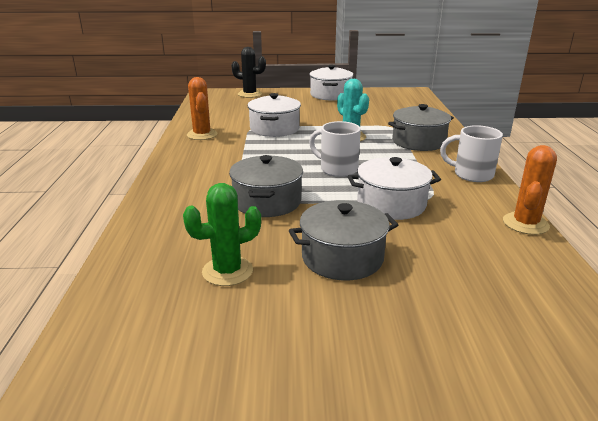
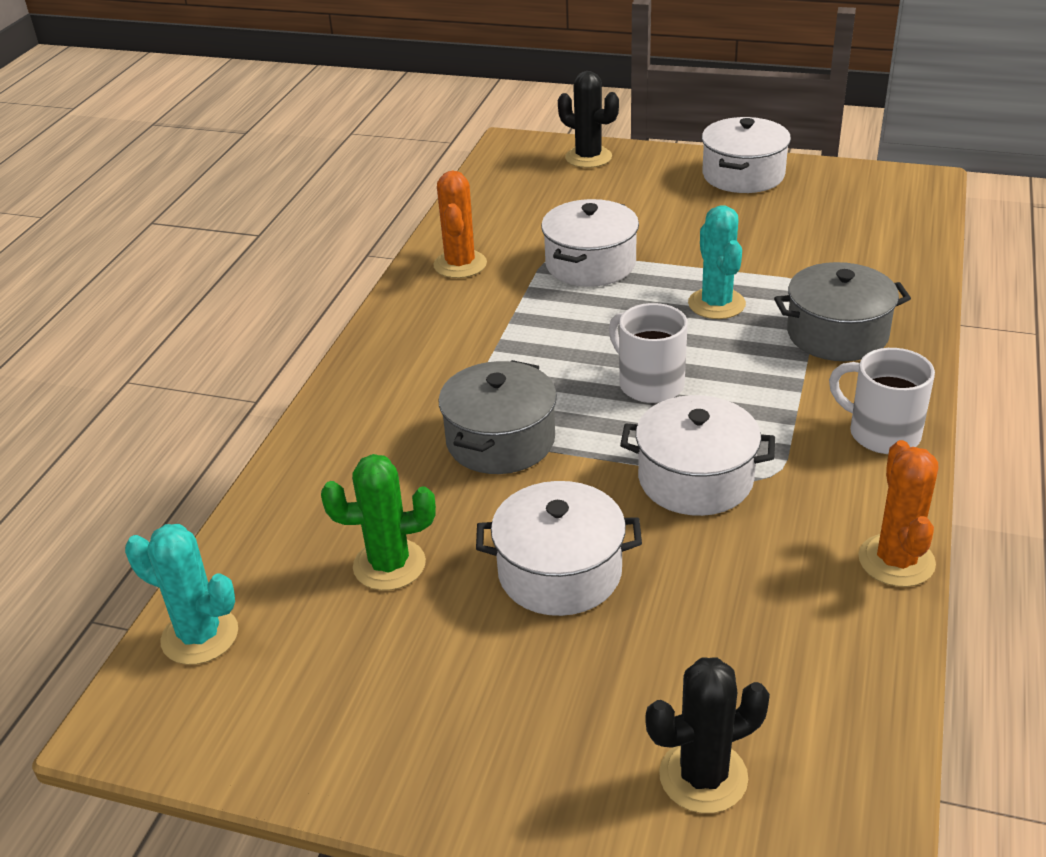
camera: 20 degrees right, 10 degrees up
grey pot [289,200,398,280] -> white pot [476,481,642,616]
orange cactus [503,145,557,235] -> orange cactus turned 45 degrees counterclockwise [858,440,938,587]
none -> turquoise cactus [125,524,238,665]
none -> black cactus [646,657,770,813]

